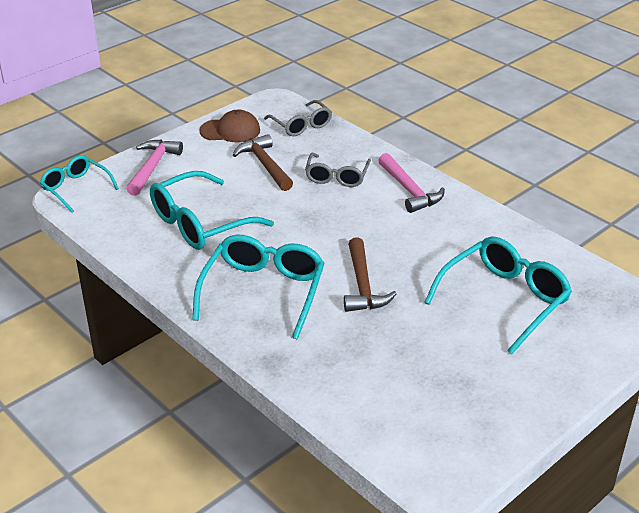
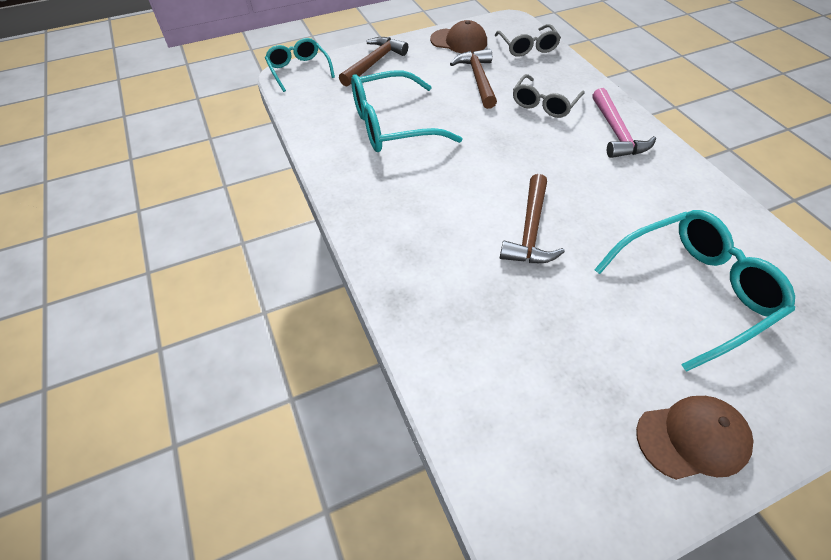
camera: 20 degrees right, 15 degrees up
pink hammer [126,140,183,196] -> brown hammer [339,37,408,87]
turquoise glasses [192,234,324,340] -> none
none -> brown cap [636,396,753,480]

